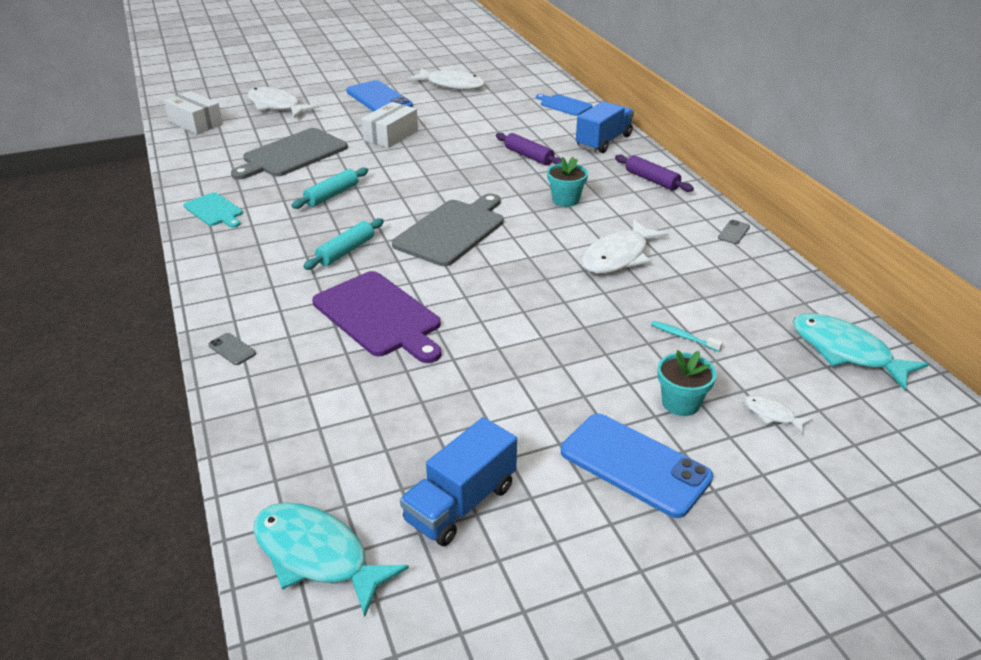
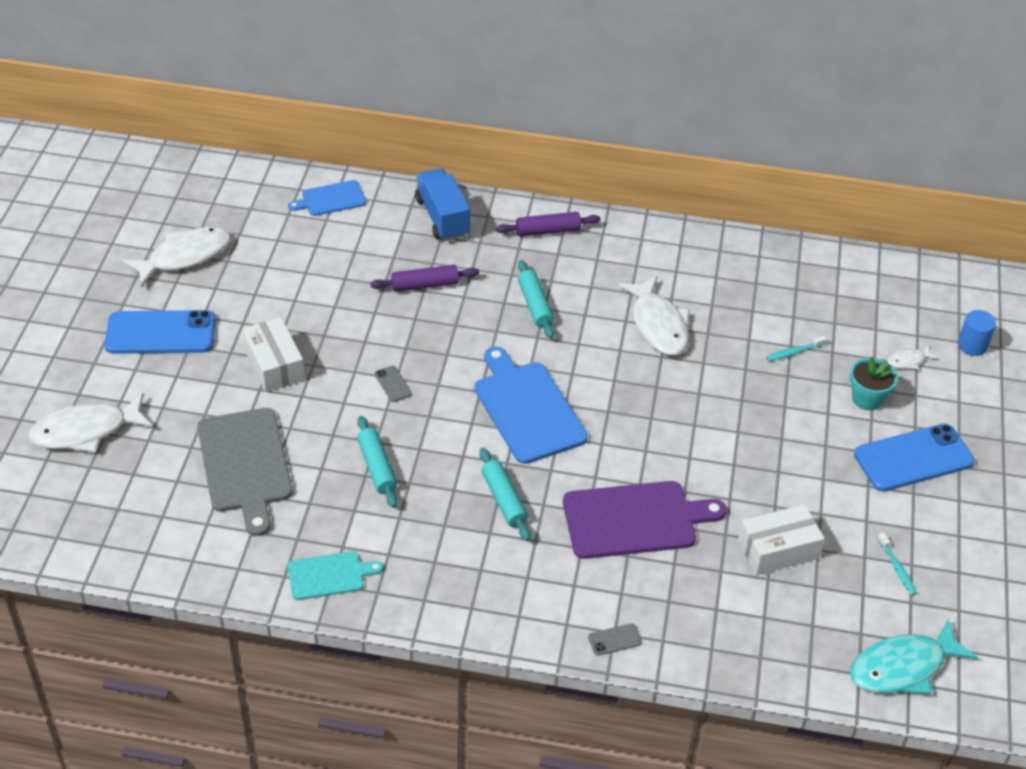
camera: 60 degrees left, 10 degrees up
white box [164,91,223,134] -> white box moved to [738,504,825,575]
grey cutting board [392,193,504,266] -> blue cutting board [474,346,588,464]
blue truck [400,417,517,546] -> turquoise toothbrush [877,532,917,595]
turquoise flower pot [547,157,588,207] -> turquoise rolling pin [518,260,554,339]
grey phone [718,220,750,244] -> grey phone moved to [375,366,412,402]
turquoise fish [793,313,929,390] -> none
none -> blue cylinder [958,310,996,356]

